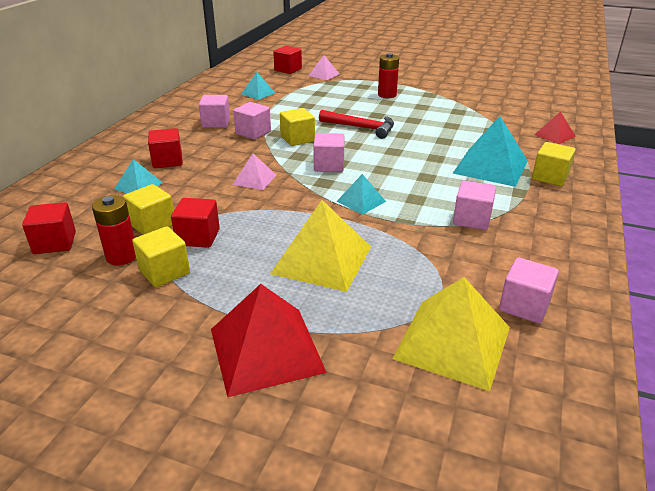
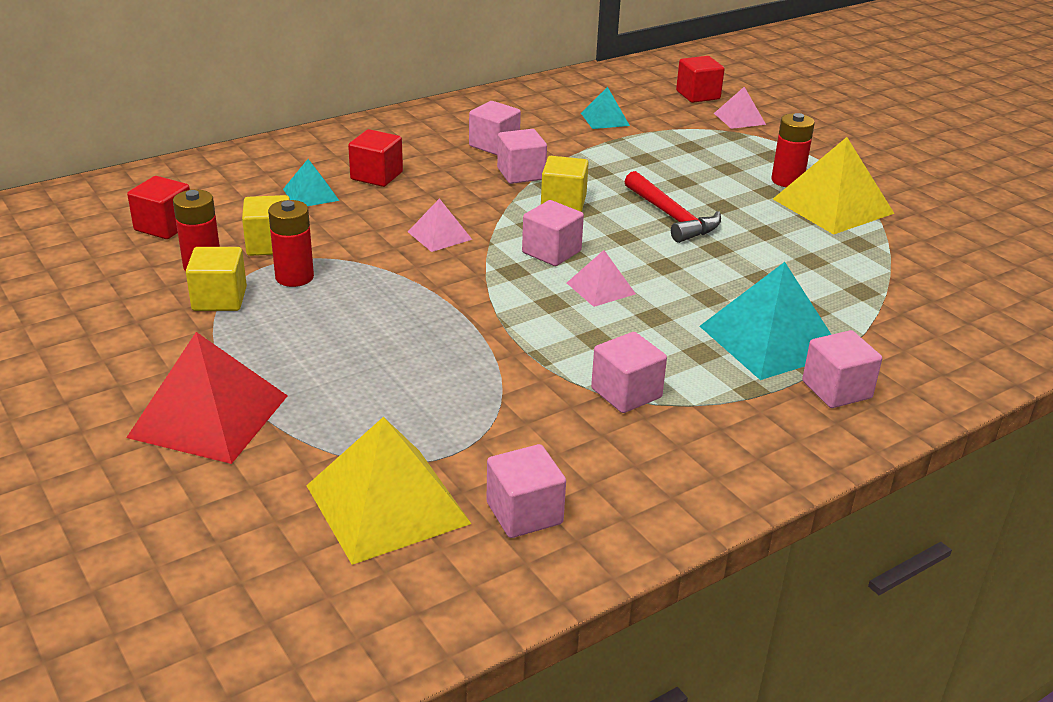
camera: 35 degrees right, 0 degrees up
red cube [171,198,220,248] -> red battery [268,200,314,287]
yellow pyramid [270,200,371,292] -> yellow pyramid moved to [773,137,895,235]
turquoise pyramid [336,174,386,215] -> none
yellow cube [532,142,576,186] -> pink cube [802,330,882,408]
red pyramid [534,111,576,144] -> none
none -> pink pyramid [567,250,636,307]

